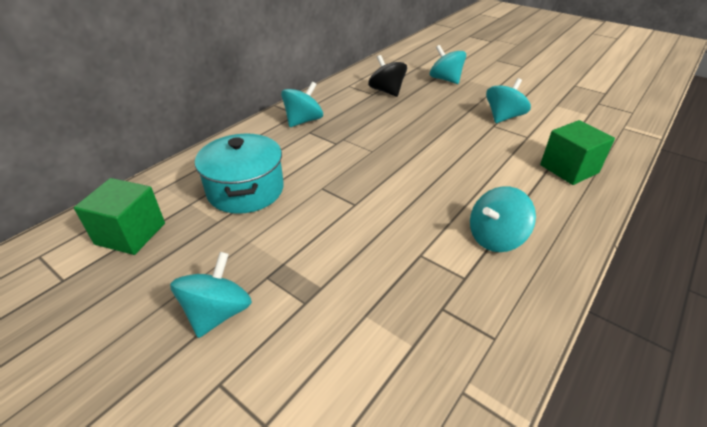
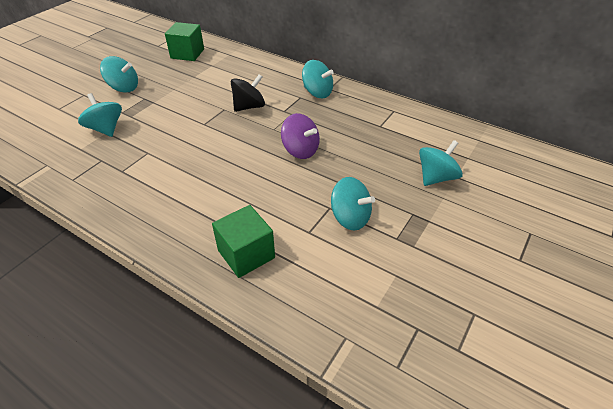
camera: 85 degrees right, 5 degrees up
turquoise pot [195,133,284,214] -> none
black spinning top [368,55,407,97] -> black spinning top moved to [231,74,265,112]
turquoise spinning top [470,186,536,252] -> turquoise spinning top moved to [78,93,122,137]
none -> purple spinning top [281,113,320,159]

